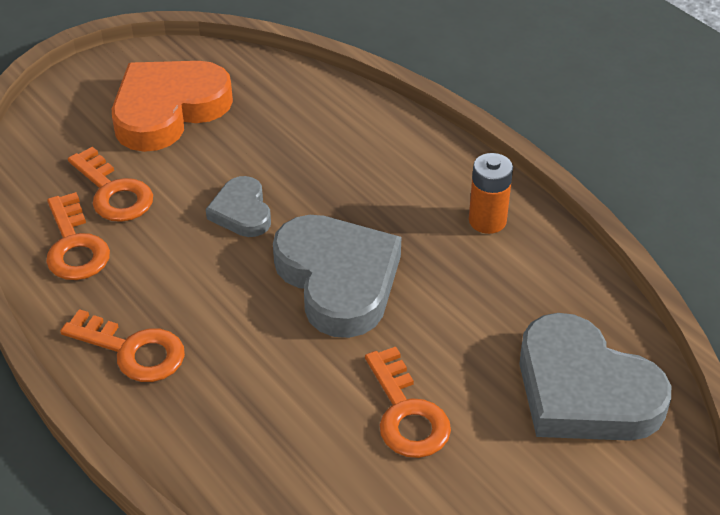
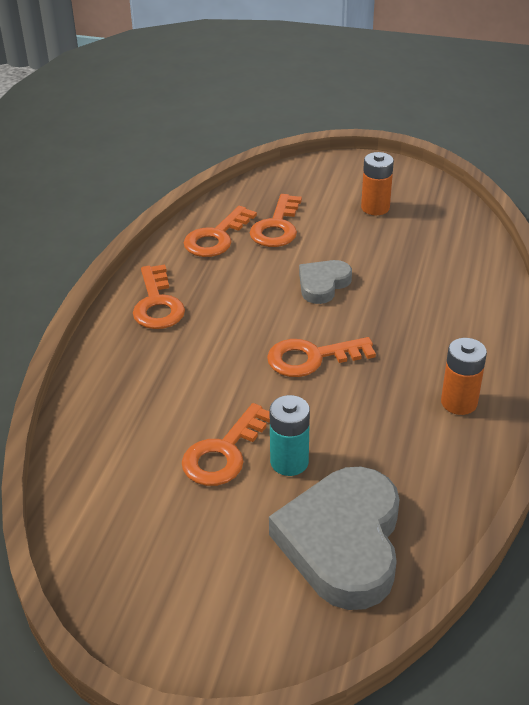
camera: 55 degrees right, 5 degrees down
orange heart [112,61,233,152] -> orange battery [361,152,394,215]
grey heart [273,215,401,338] -> orange key [267,337,376,377]
none -> turquoise battery [270,395,310,476]

